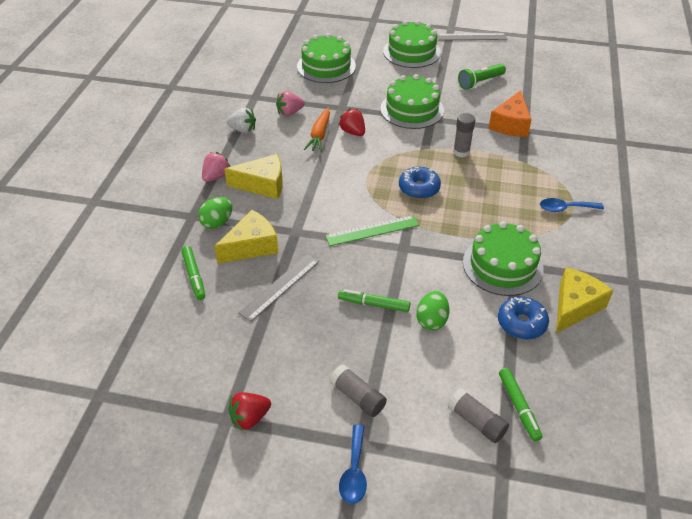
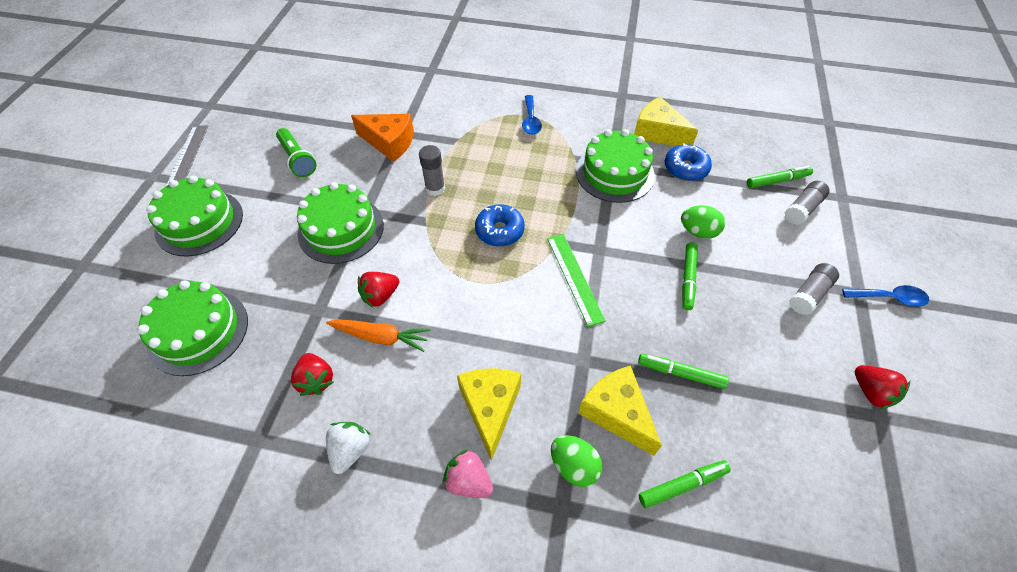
camera: 90 degrees left, 10 degrees up
grey ruler [239,254,319,322] -> green marker [638,354,729,389]
pink strawberry [276,91,305,116] -> red strawberry [291,353,333,396]

